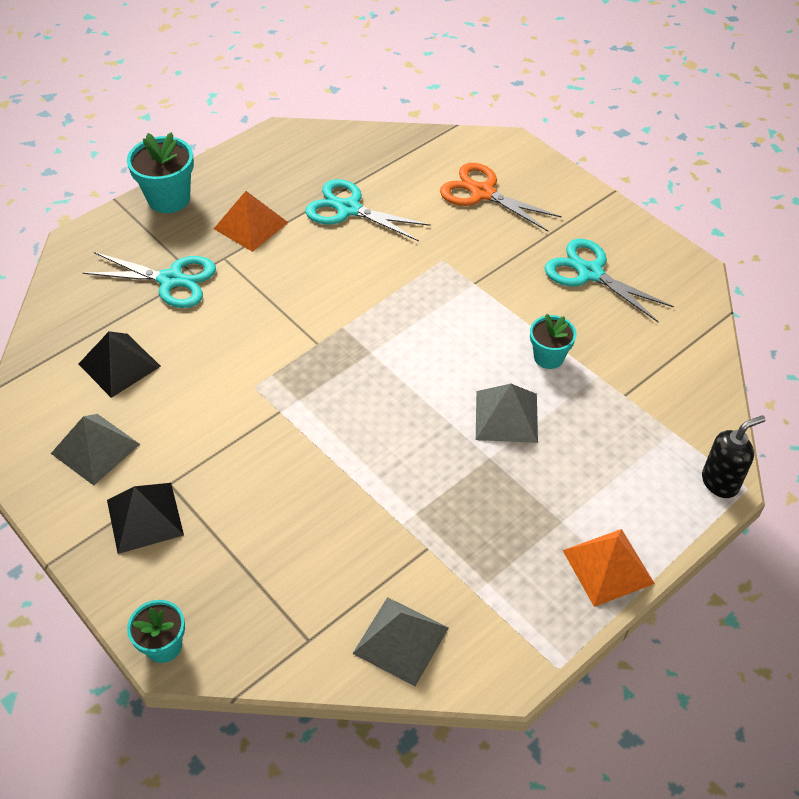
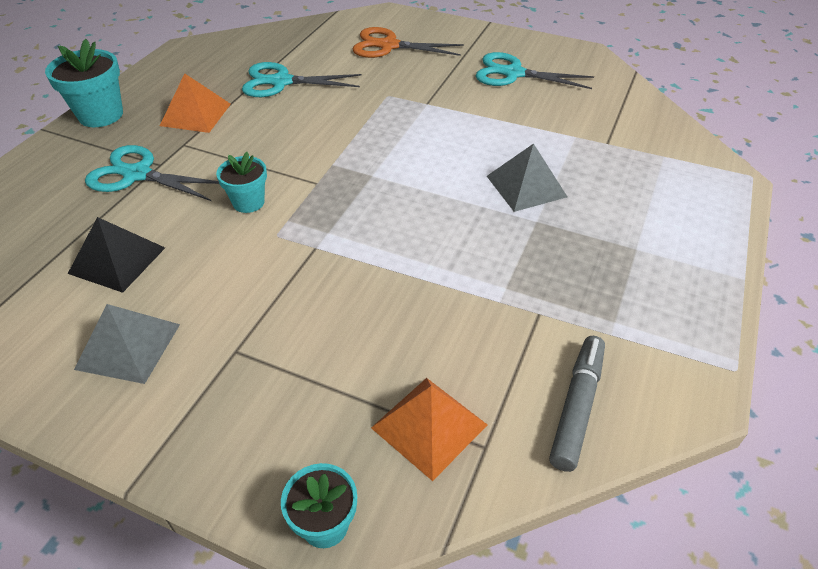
camera: 25 degrees left, 5 degrees down
turquoise scissors [83,252,216,308] -> turquoise scissors turned 150 degrees counterclockwise [85,145,219,201]
black pyramid [107,483,184,554] -> none
grey pyramid [352,597,448,686] -> grey marker [549,336,605,472]
turquoise flower pot [530,314,576,369] -> turquoise flower pot moved to [216,152,267,213]
orange pyramid [563,529,655,607] -> orange pyramid moved to [371,378,487,481]
black soap dispenser [702,415,766,498] -> none

